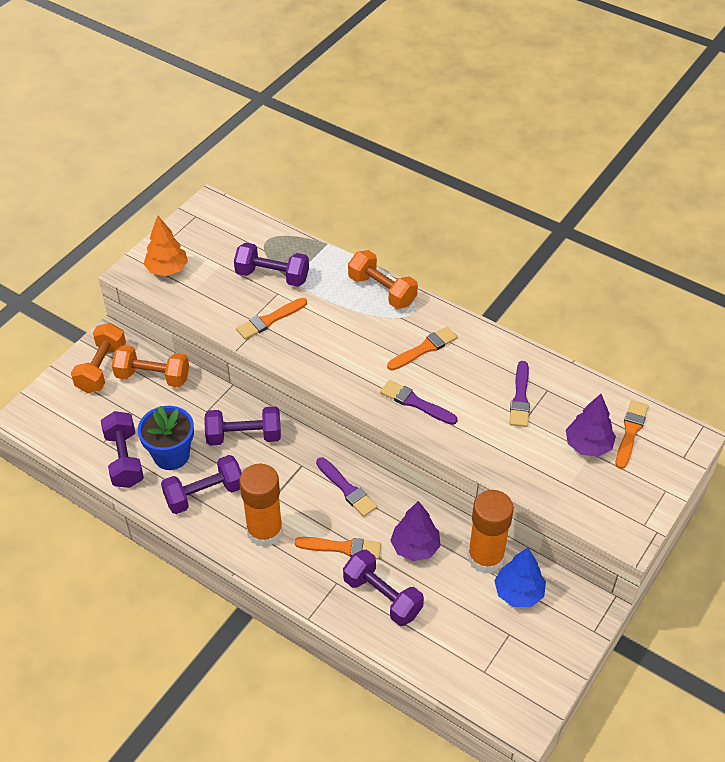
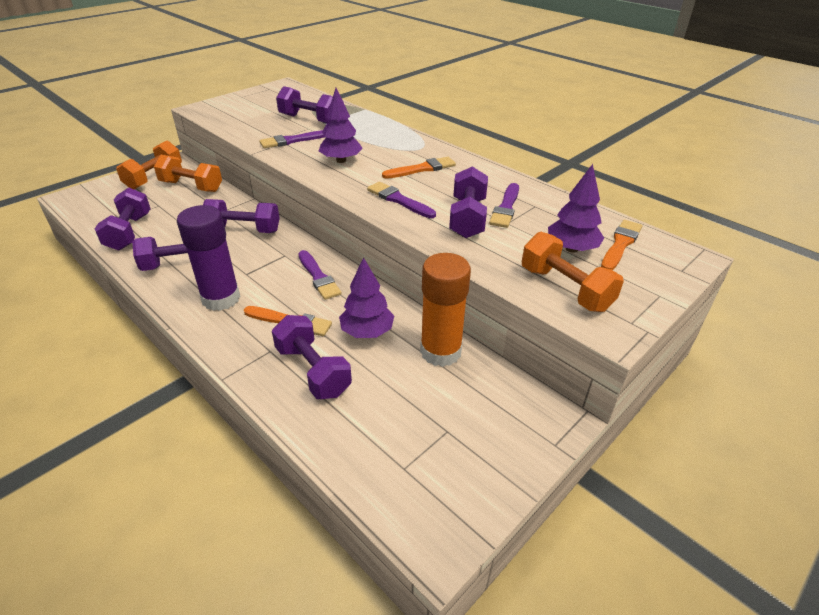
camera: 10 degrees right, 10 degrees down
blue flower pot [138,406,194,470] -> none
orange tree [144,216,188,276] -> none
orange brush [236,298,307,340] -> purple brush [259,130,324,148]
orange glue stick [239,464,283,547] -> purple glue stick [177,205,240,311]
orange dumbbell [348,250,418,309] -> orange dumbbell moved to [522,232,624,312]
blue tree [494,548,546,607] -> none
none -> purple tree [319,88,363,163]
none -> purple dumbbell [449,166,488,238]

